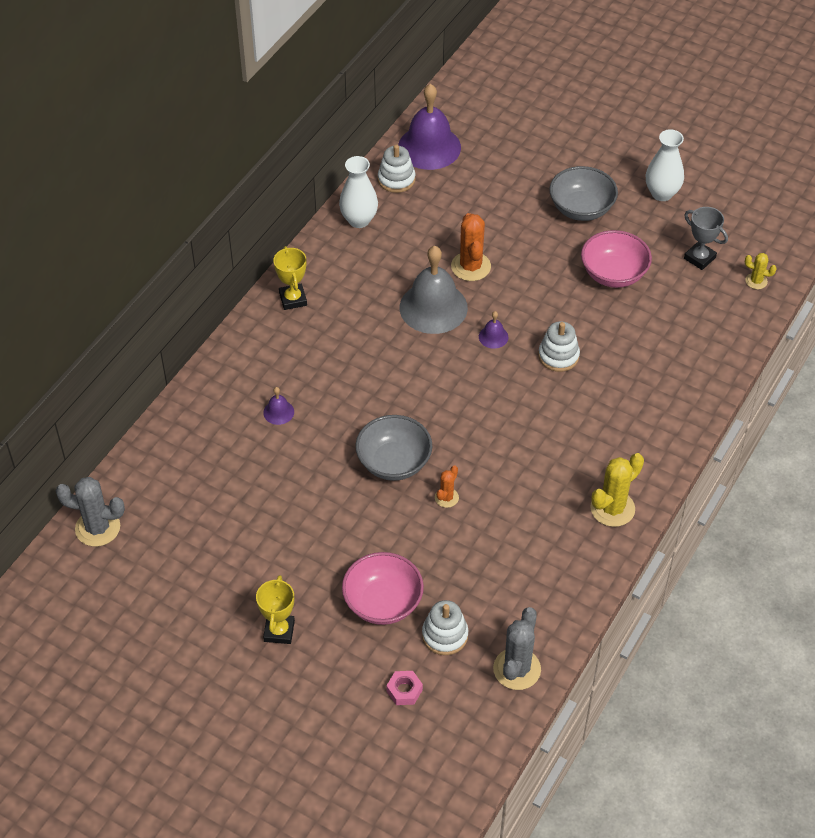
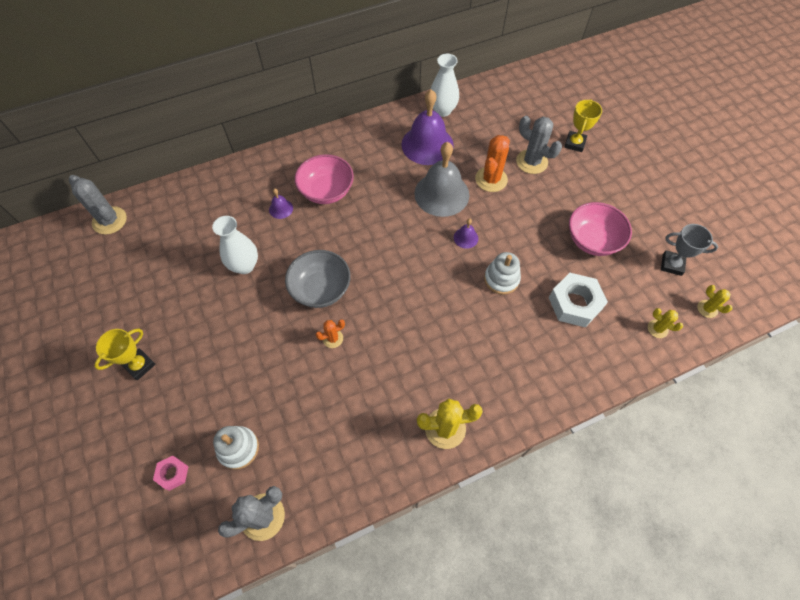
camera: 35 degrees right, 10 degrees up
yellow trophy [273,246,307,310] -> yellow trophy moved to [564,99,602,152]
pink bowl [342,552,424,625] -> pink bowl moved to [295,154,354,204]
white stacking toy [378,145,415,193] -> none
purple bell [398,84,461,170] -> purple bell moved to [401,89,454,165]
grey bowl [549,166,618,221] -> none
white vase [646,129,684,201] -> white vase moved to [212,216,258,274]
grey trophy [684,207,728,270] -> grey trophy turned 60 degrees counterclockwise [661,224,718,276]
none -> grey cactus [516,116,562,174]
none -> white nut [549,273,608,327]
none -> yellow cactus [648,308,683,338]

